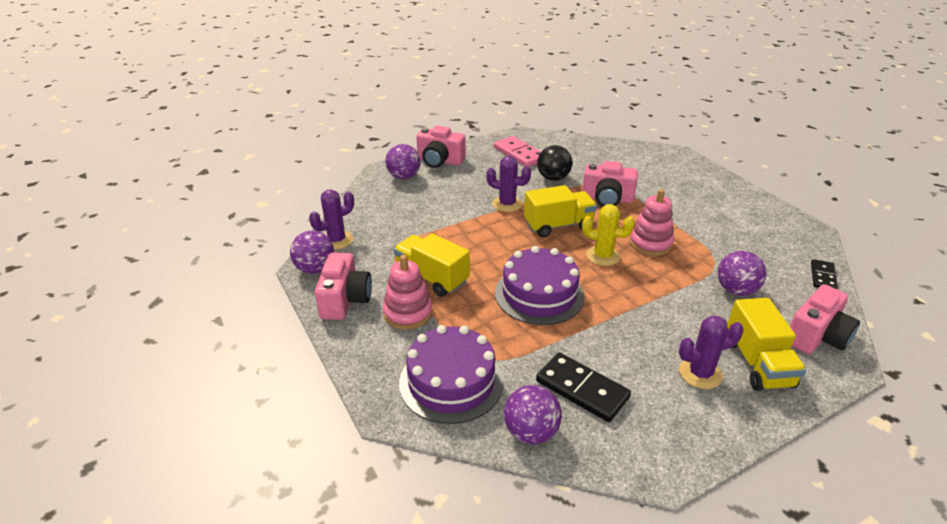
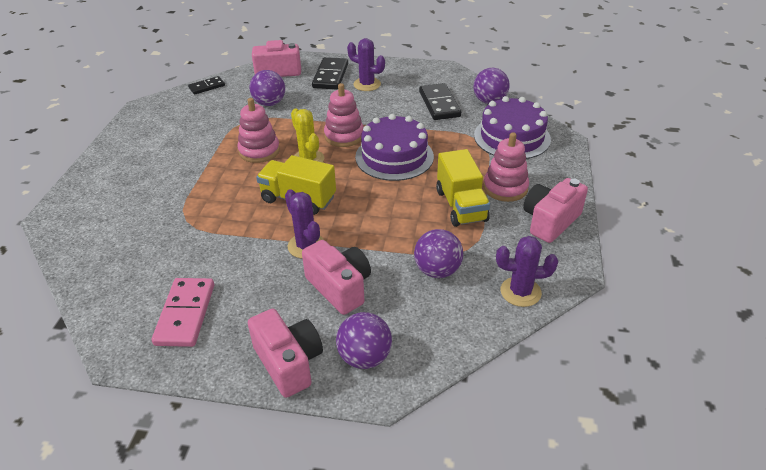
camera: 140 degrees left, 5 degrees up
purple ball [290,231,334,274] -> purple ball moved to [414,229,463,278]
black ball [537,145,573,181] -> none
pink camera [582,161,638,207] -> pink camera moved to [302,240,371,315]
yellow truck [727,298,806,391] -> black domino [312,57,348,89]
none -> pink stacking toy [324,83,364,147]

